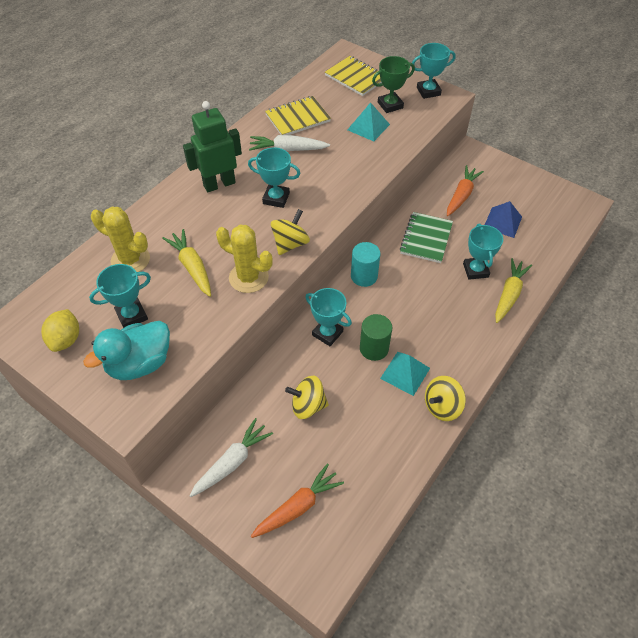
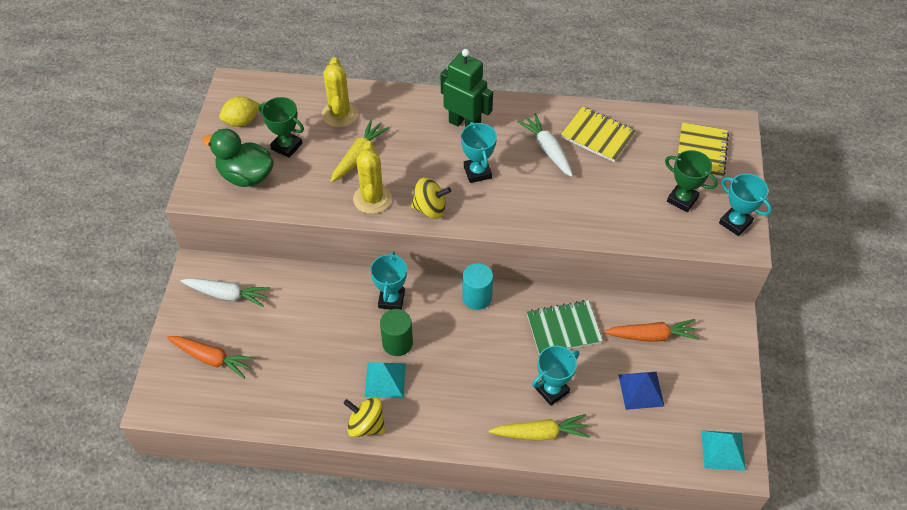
camera: 60 degrees right, 0 degrees up
turquoise duck [83,321,170,380] -> green duck [202,129,274,187]
turquoise trophy [89,264,151,328] -> green trophy [258,97,304,158]
yellow spinning top [285,376,329,419] -> none
turquoise pyramid [348,102,390,141] -> turquoise pyramid moved to [701,431,746,471]

